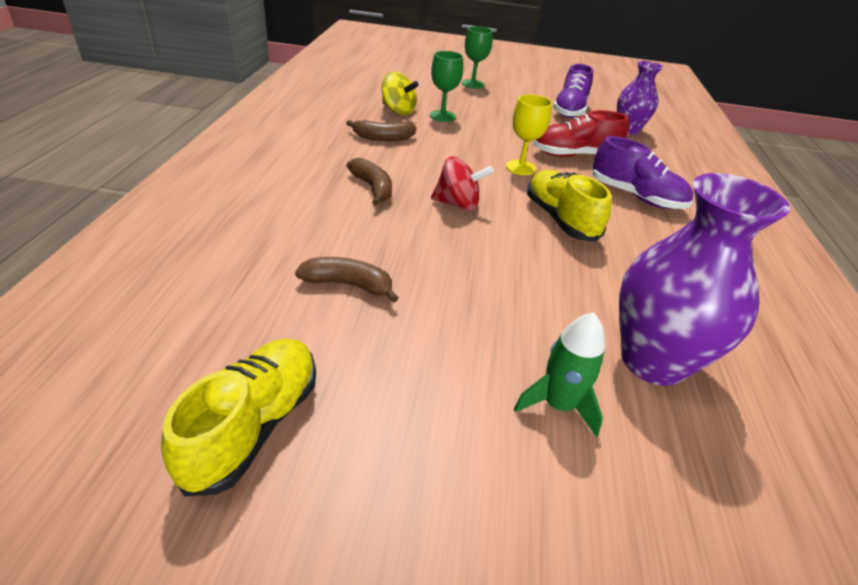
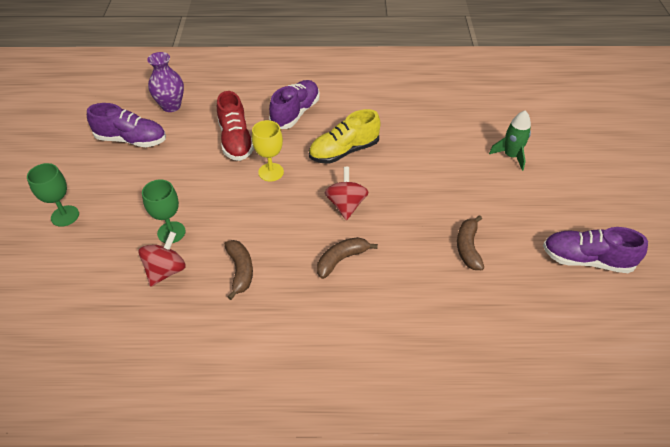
camera: 95 degrees left, 10 degrees up
yellow shoe [161,339,316,496] -> purple shoe [543,227,648,273]
yellow spinning top [382,72,419,115] -> red spinning top [139,231,186,287]
purple vase [619,173,790,386] -> none

